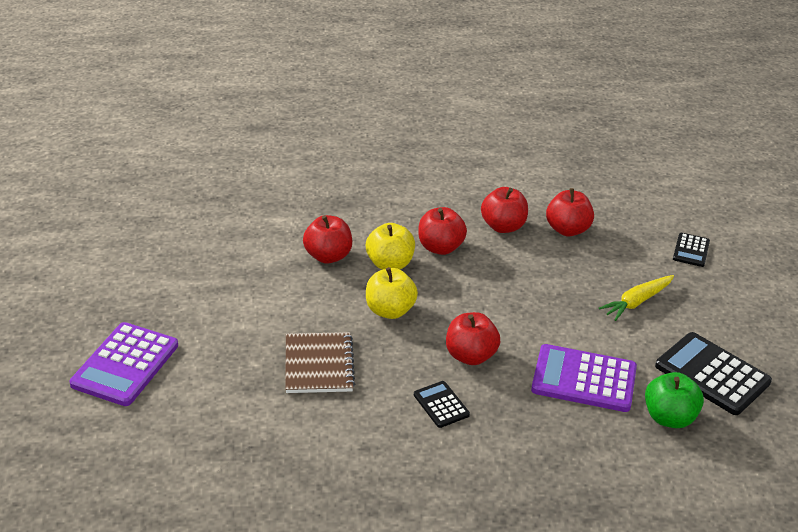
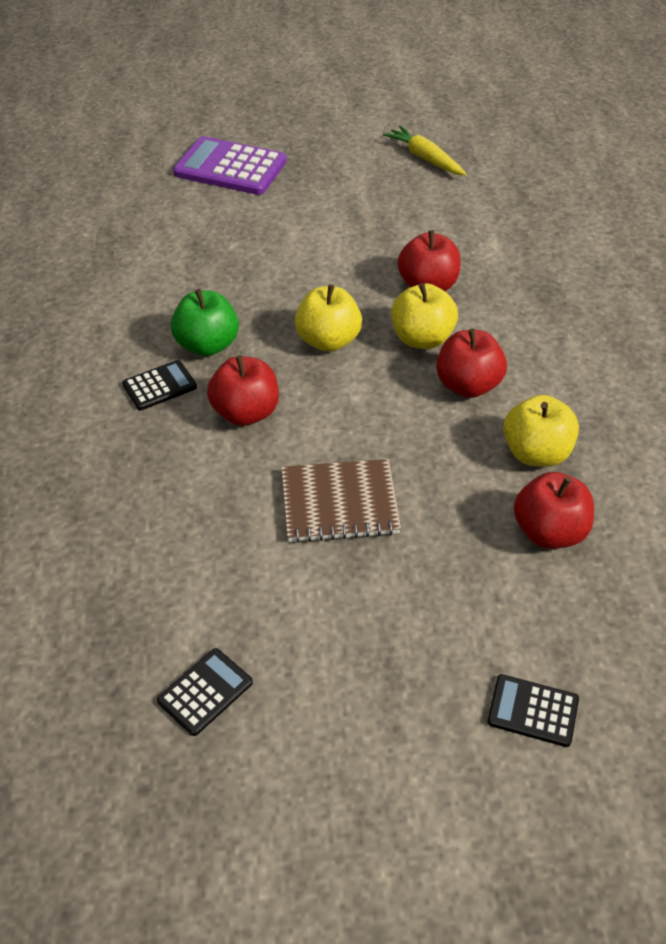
camera: 90 degrees right, 10 degrees up
brown notebook [285,332,355,393] -> brown notebook moved to [281,459,401,543]
red apple [481,187,528,233] -> yellow apple [503,395,579,467]
purple calculator [531,344,637,412] -> none
yellow carrot [599,275,674,321] -> yellow carrot moved to [383,126,466,175]
green apple [645,372,704,428] -> green apple moved to [171,289,239,356]
black calculator [655,332,772,415] -> black calculator [157,648,253,736], size x0.53

